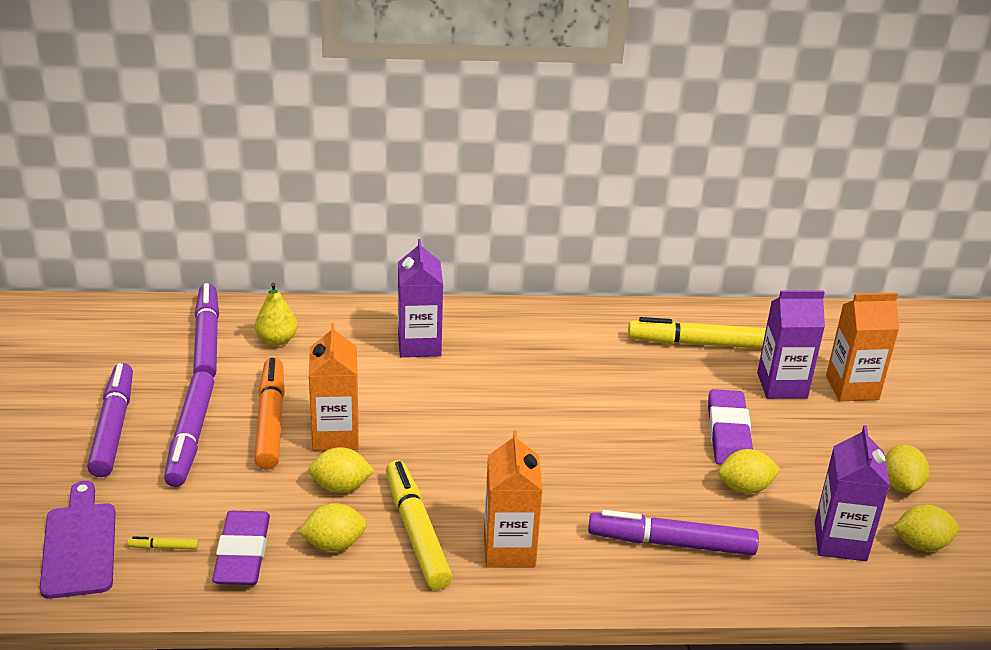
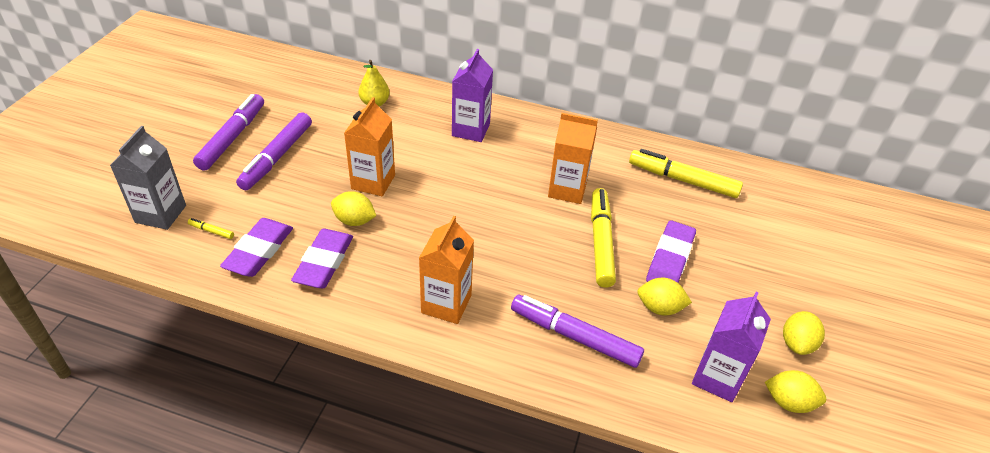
camera: 20 degrees right, 10 degrees up
purple cutting board [40,481,116,599] -> grey carton [110,126,186,230]
purple marker [193,283,219,378] -> none
orange marker [254,358,285,470] -> none
yellow lemon [298,503,367,552] -> purple eraser [291,229,353,288]
yellow marker [386,460,452,590] -> yellow marker moved to [591,188,616,288]
purple carton [757,291,825,399] -> none
orange carton [826,292,899,402] -> orange carton moved to [548,113,598,204]

